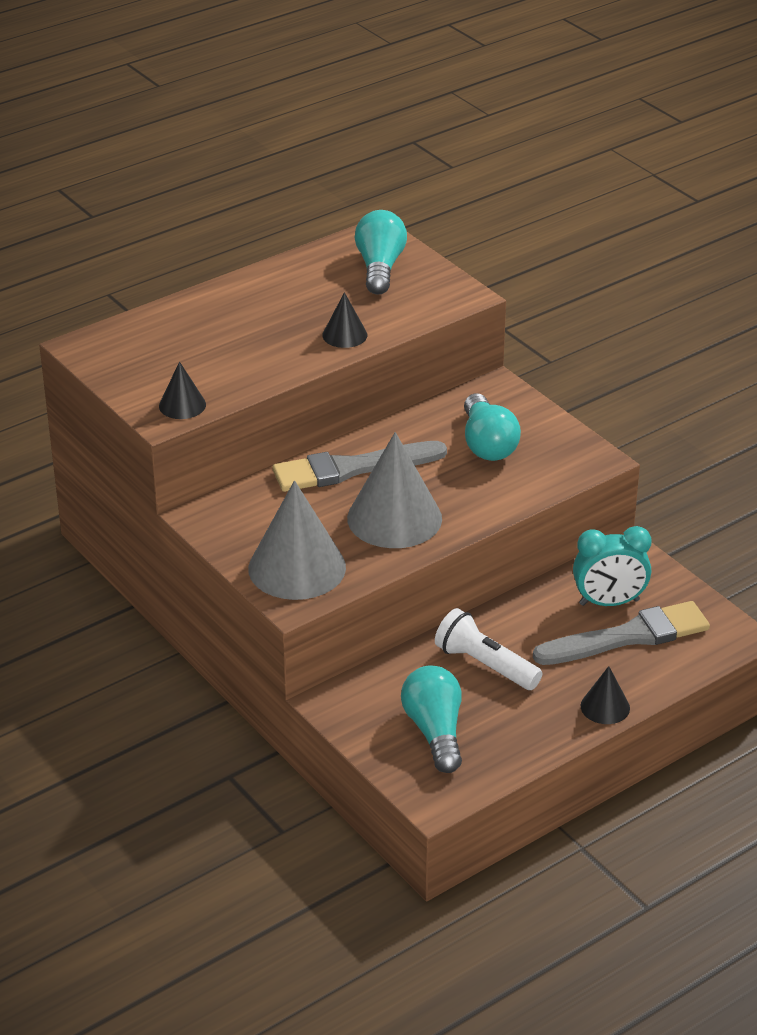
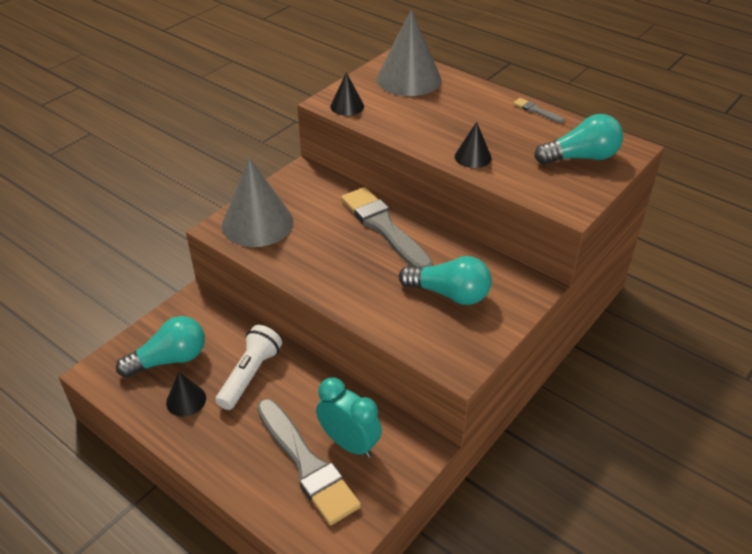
camera: 75 degrees right, 5 degrees up
grey cone [347,432,442,548] -> grey cone moved to [376,10,441,96]
turquoise light bulb [464,393,521,461] -> turquoise light bulb turned 135 degrees counterclockwise [399,256,492,305]
turquoise clock [573,526,652,606] -> turquoise clock turned 150 degrees clockwise [316,377,382,458]
black cone [581,666,630,724] -> black cone moved to [166,372,206,416]
none -> grey brush [513,98,564,123]

